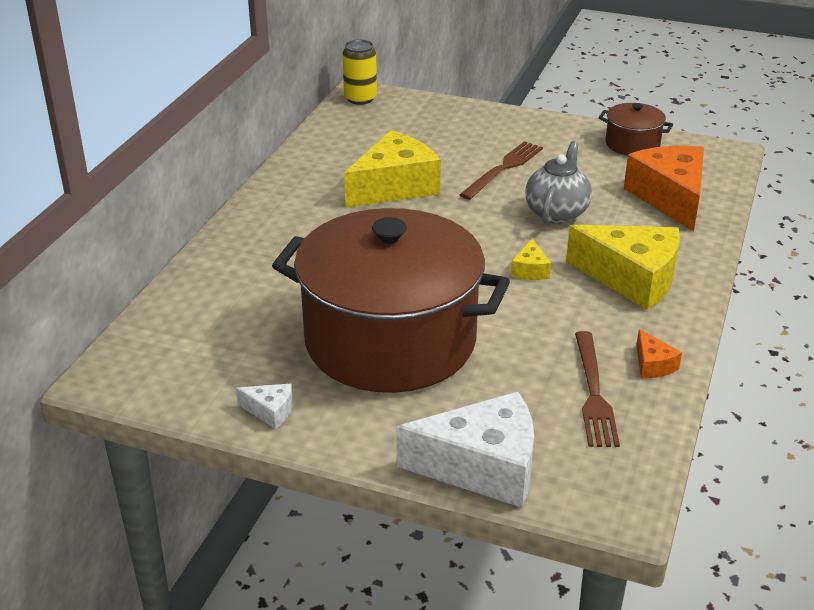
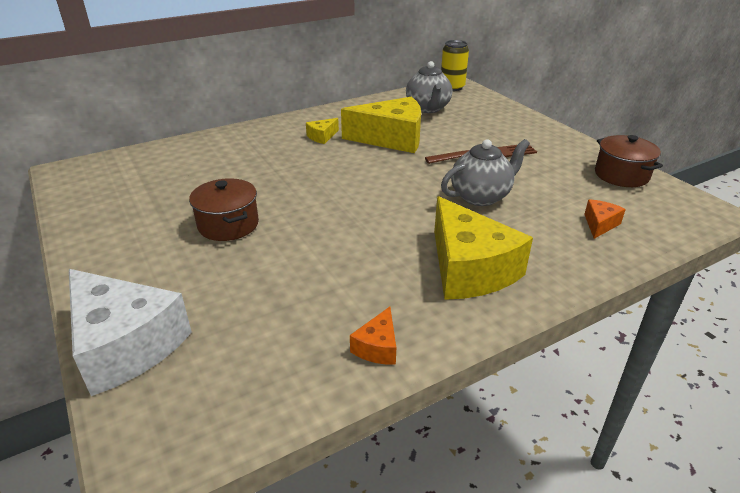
camera: 40 degrees right, 0 degrees up
white cheese [236,384,293,429] -> none
brown pot [272,208,510,393] -> brown pot [189,178,259,241], size x0.41
yellow cheese [511,239,551,280] -> yellow cheese moved to [306,118,339,144]
brown fork [575,331,620,447] -> none
orange cheese [624,146,704,231] -> orange cheese [584,199,626,239], size x0.44
none -> grey teapot [406,61,452,113]

